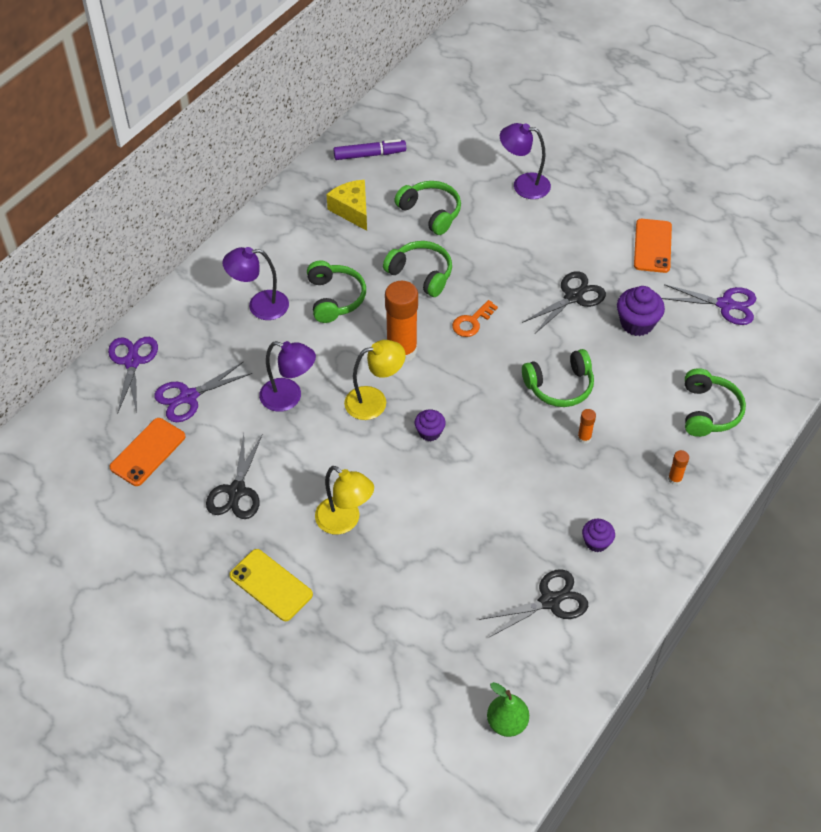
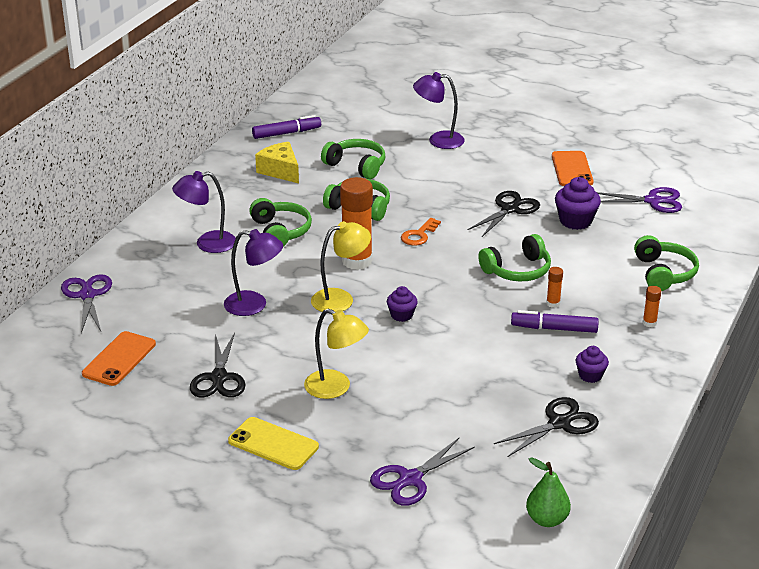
camera: 10 degrees left, 20 degrees down
purple scissors [154,361,252,422] -> purple scissors moved to [370,438,475,506]
none -> purple marker [511,310,599,333]

